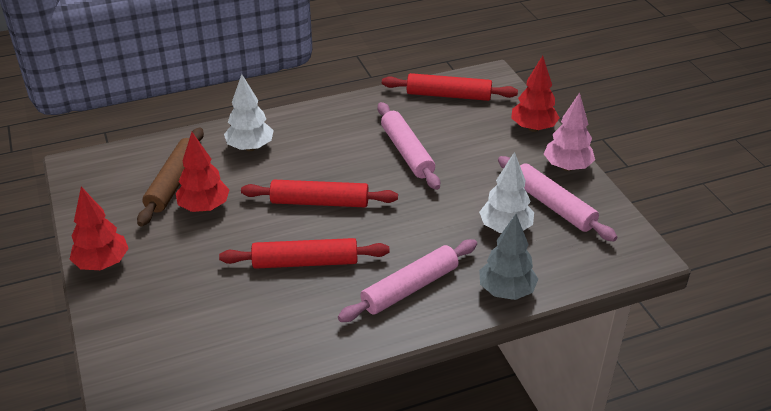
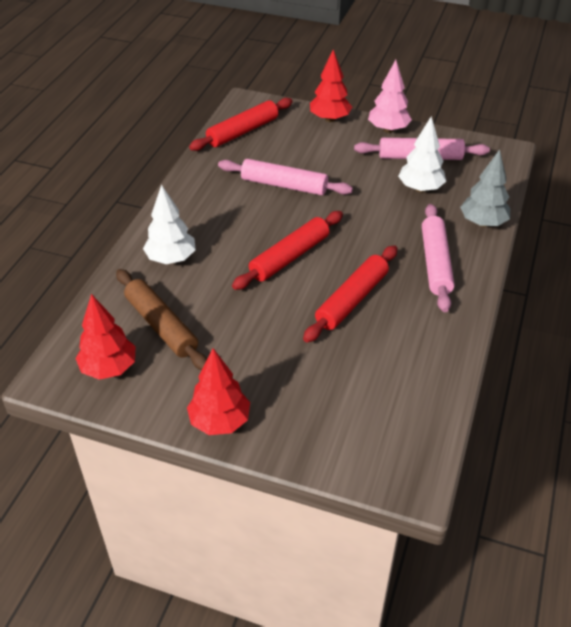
camera: 50 degrees left, 5 degrees up
red tree [176,132,230,212] -> red tree moved to [75,294,136,380]

